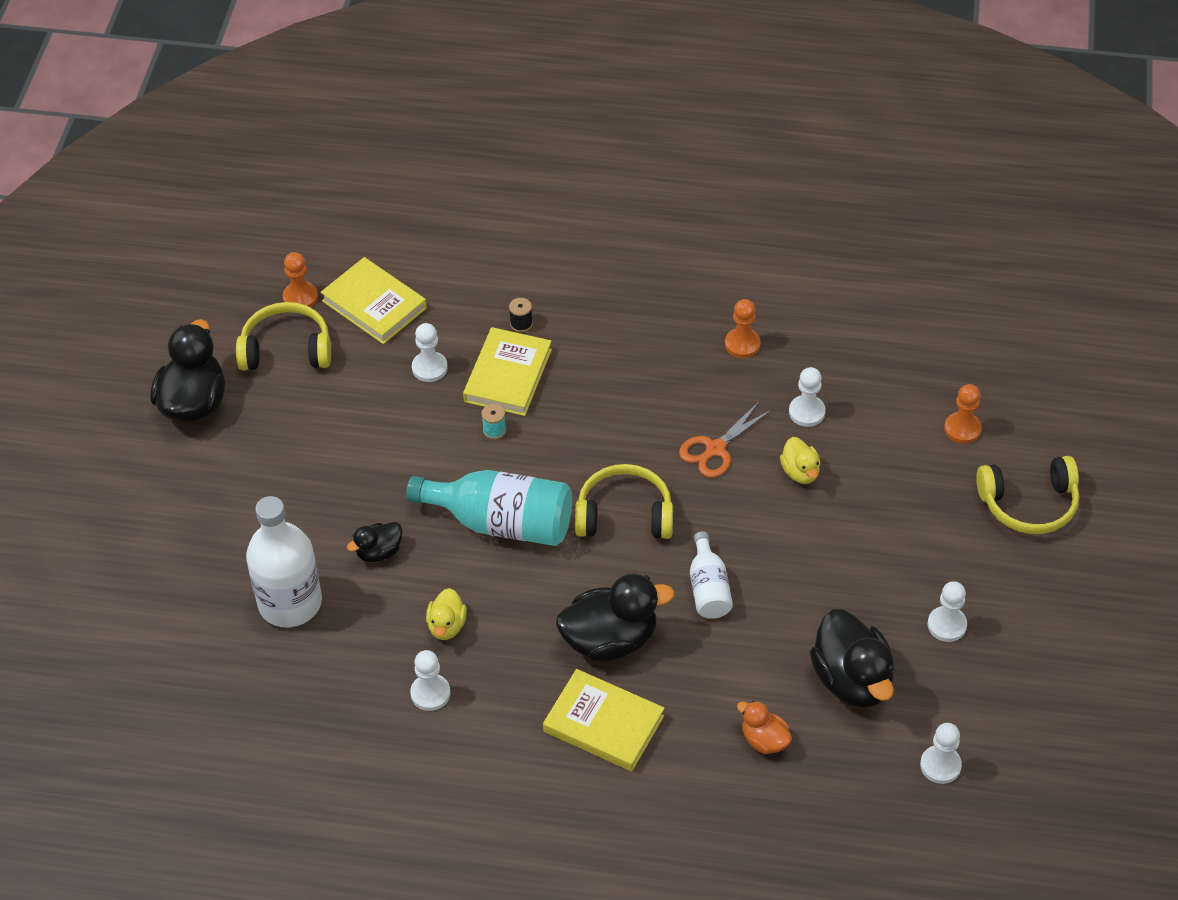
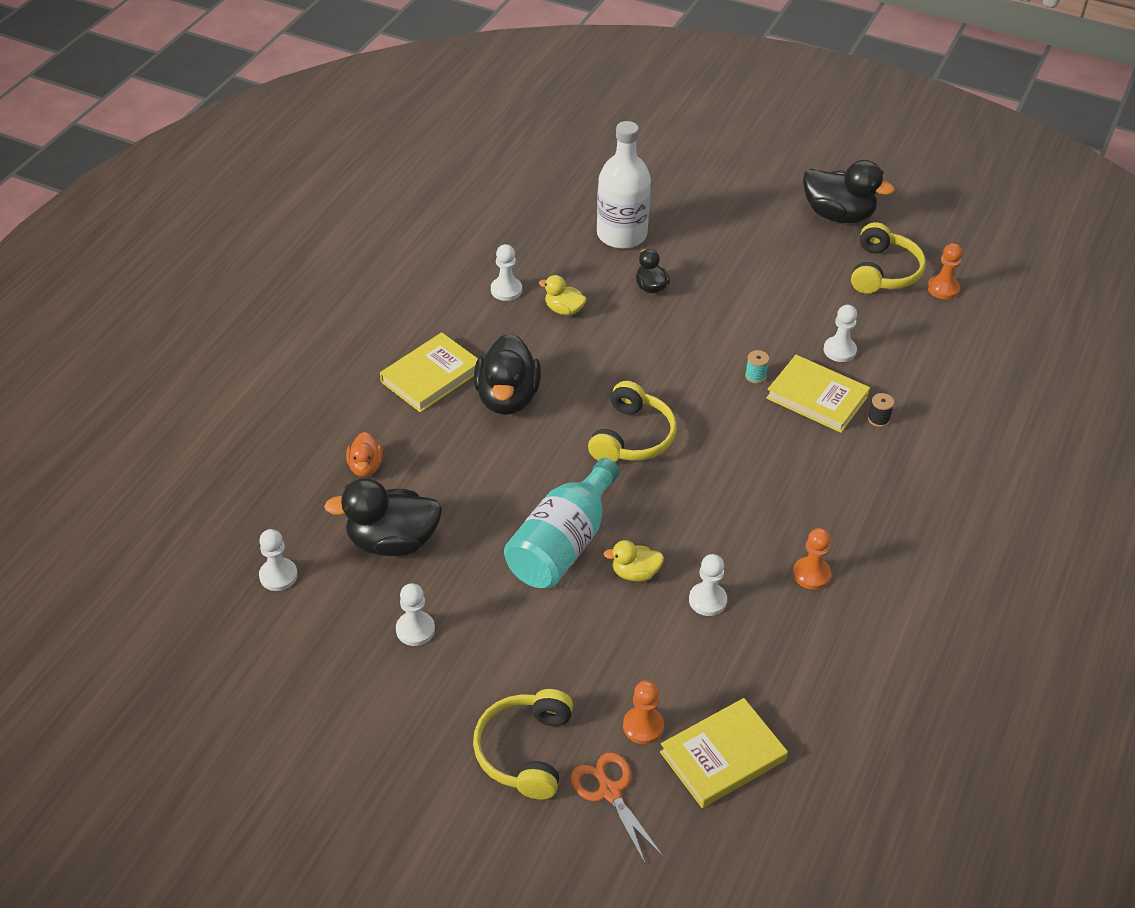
camera: 105 degrees right, 5 degrees down
yellow book [321,257,427,344] -> yellow book moved to [660,698,788,808]
turquoise bottle [406,470,572,546] -> turquoise bottle moved to [504,458,620,589]
orange scissors [679,402,772,478] -> orange scissors moved to [571,752,663,863]
white bottle [690,531,733,619] -> none
orange duck [737,701,792,754] -> orange duck turned 120 degrees clockwise [346,432,383,477]

